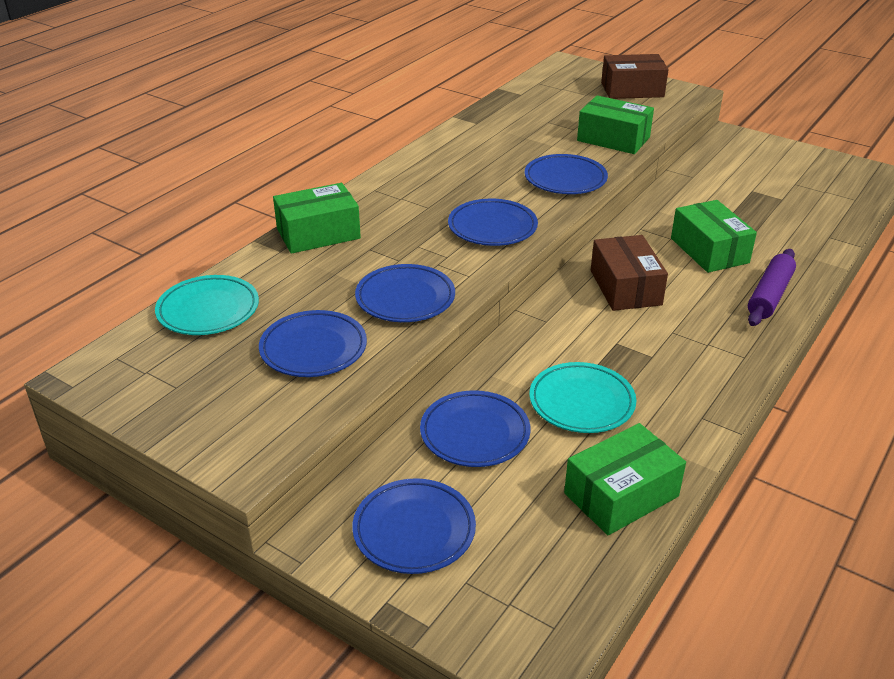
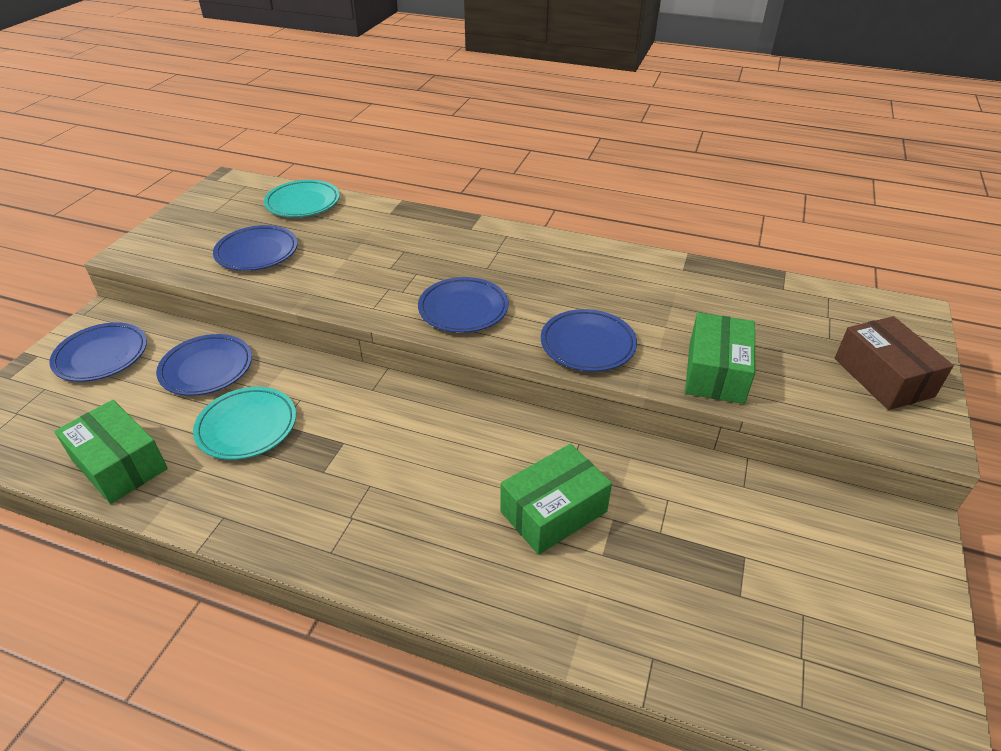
camera: 75 degrees right, 5 degrees up
green box [273,183,361,254] -> none
blue plate [355,264,455,322] -> none
brown box [591,235,668,311] -> none
purple rolling pin [748,249,796,326] -> none

